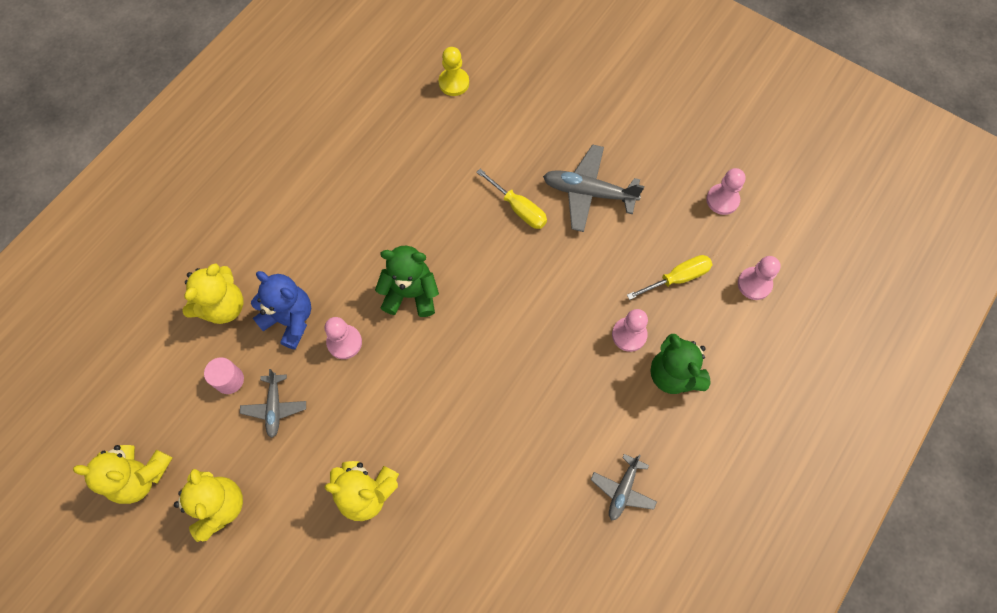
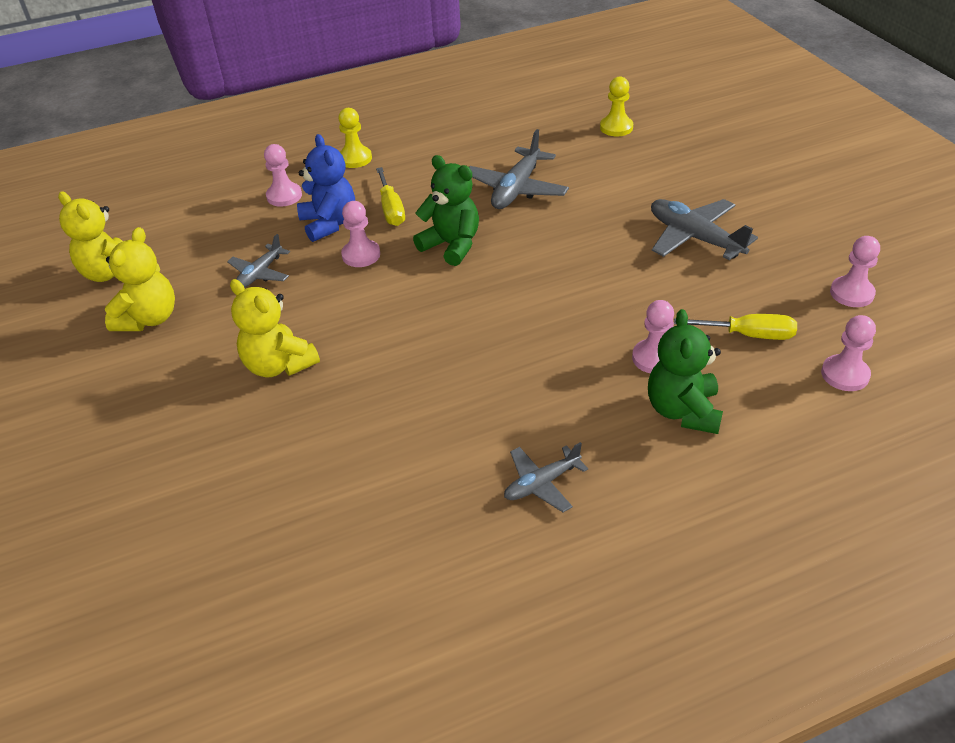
camera: 35 degrees right, 25 degrees down
yellow teddy bear [182,263,244,324] -> pink pawn [264,144,302,207]
pink cylinder [204,357,244,394] -> none
yellow screwdriver [476,169,547,229] -> yellow screwdriver moved to [376,167,405,226]
none -> yellow pawn [338,108,372,168]
none -> grey plane [469,129,569,209]

